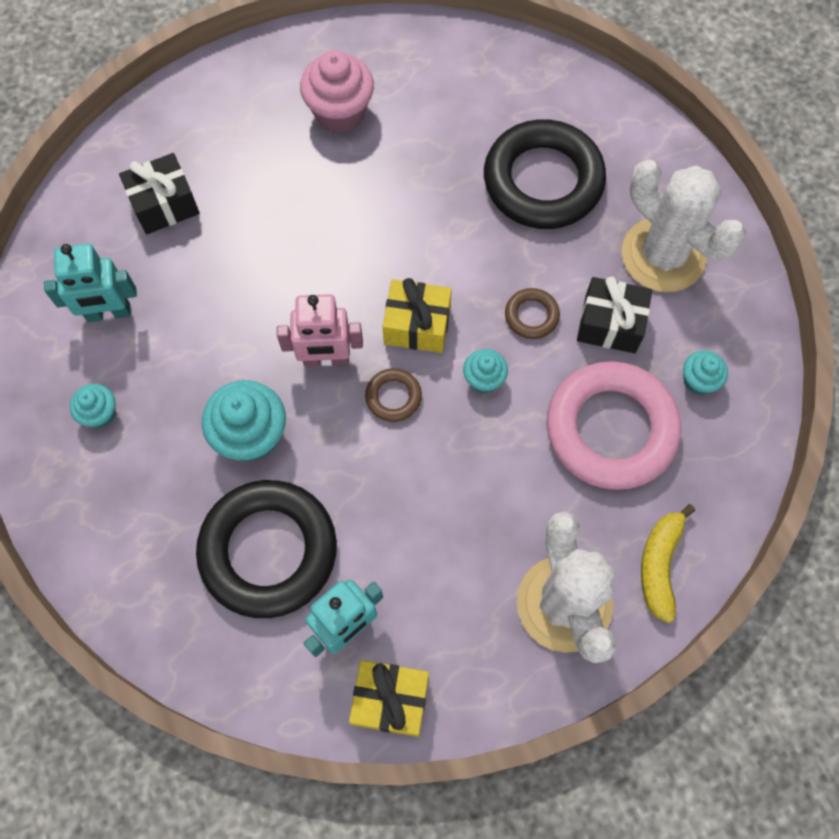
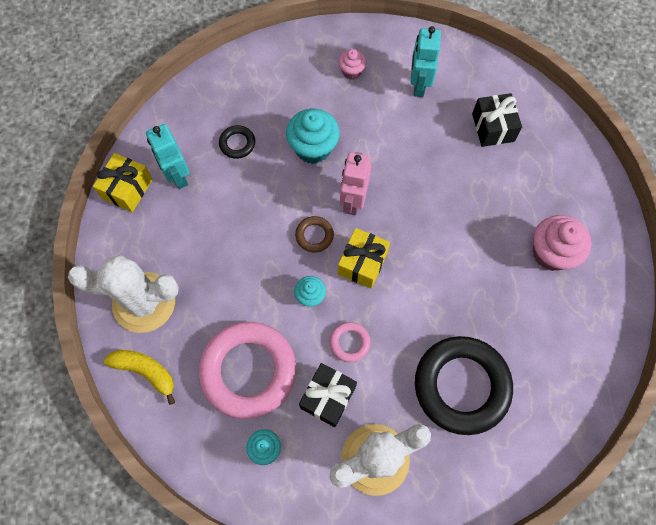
camera: 105 degrees right, 0 degrees up
turquoise cupcake [70,384,116,428] -> pink cupcake [338,49,366,80]
black ring [196,480,337,618] -> black ring [219,125,255,159], size x0.43
brown ring [505,288,560,339] -> pink ring [330,322,370,362]

